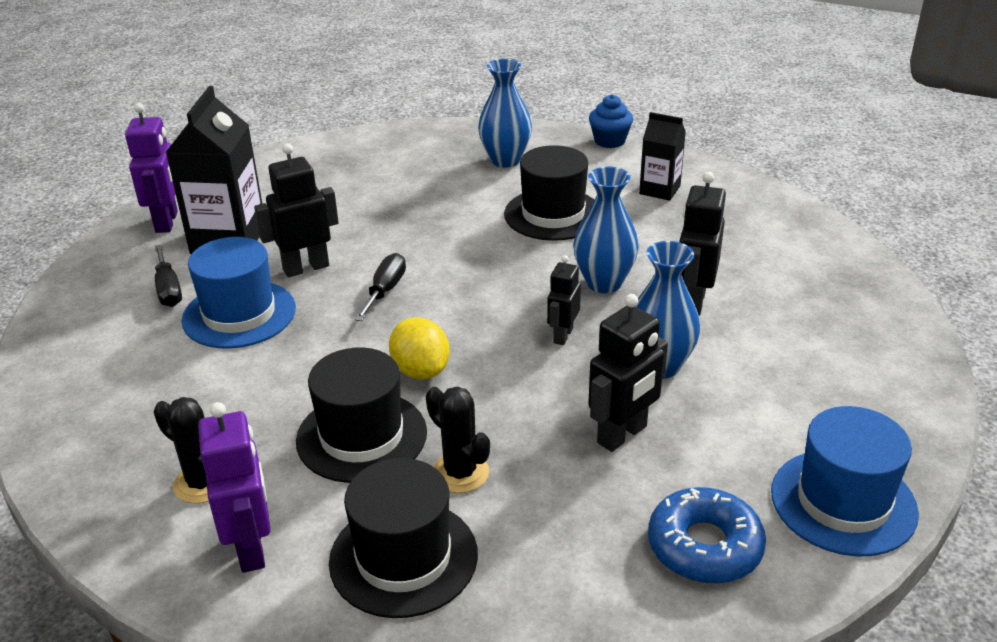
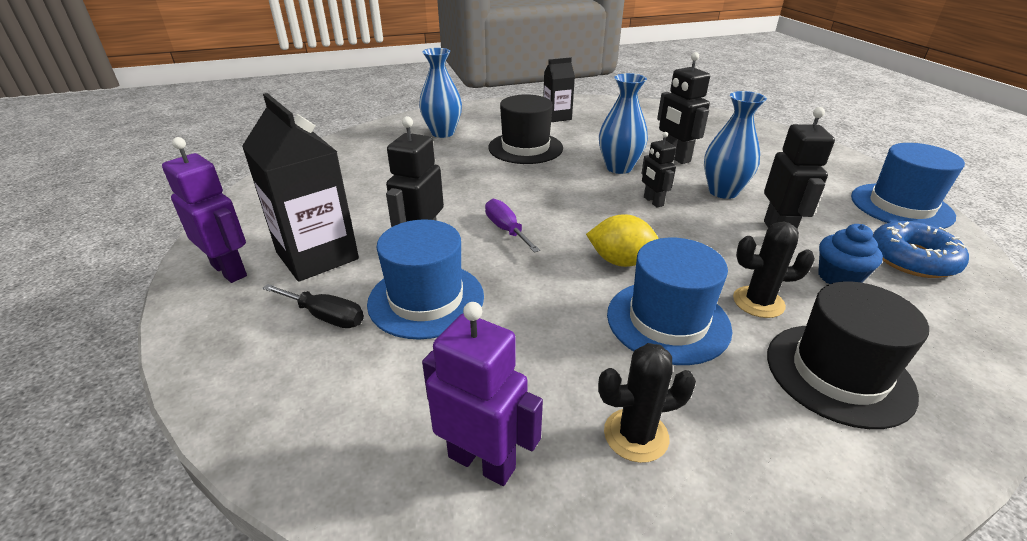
camera: 45 degrees left, 0 degrees up
purple robot [198,402,271,573] -> purple robot moved to [422,302,543,486]
black hat [296,347,427,483] -> blue hat [607,238,732,365]
black screwdriver [355,253,406,321] -> purple screwdriver [485,199,540,253]
blue cupcake [589,94,633,148] -> blue cupcake moved to [818,224,883,284]

